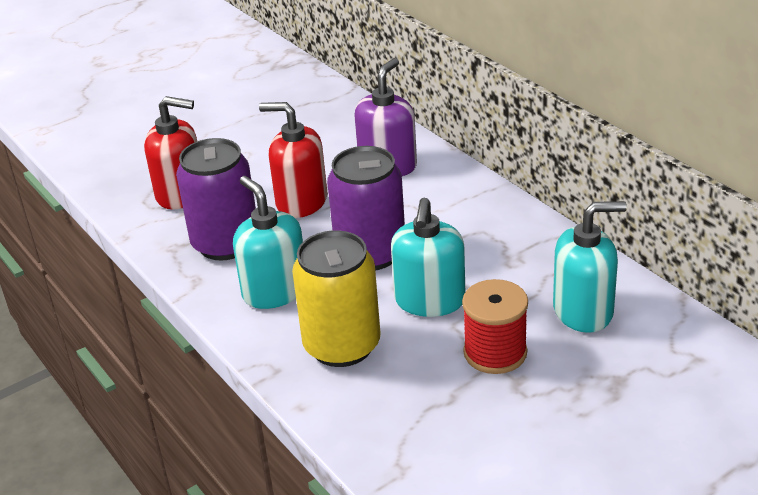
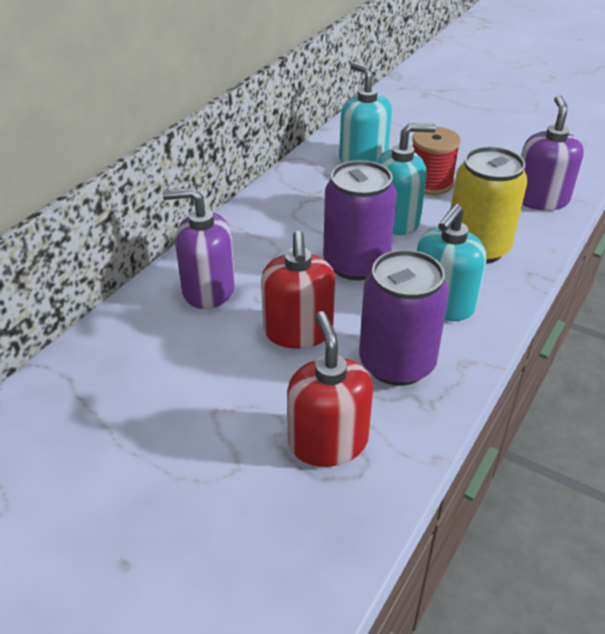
camera: 115 degrees left, 5 degrees up
none -> purple soap dispenser [521,95,584,210]

